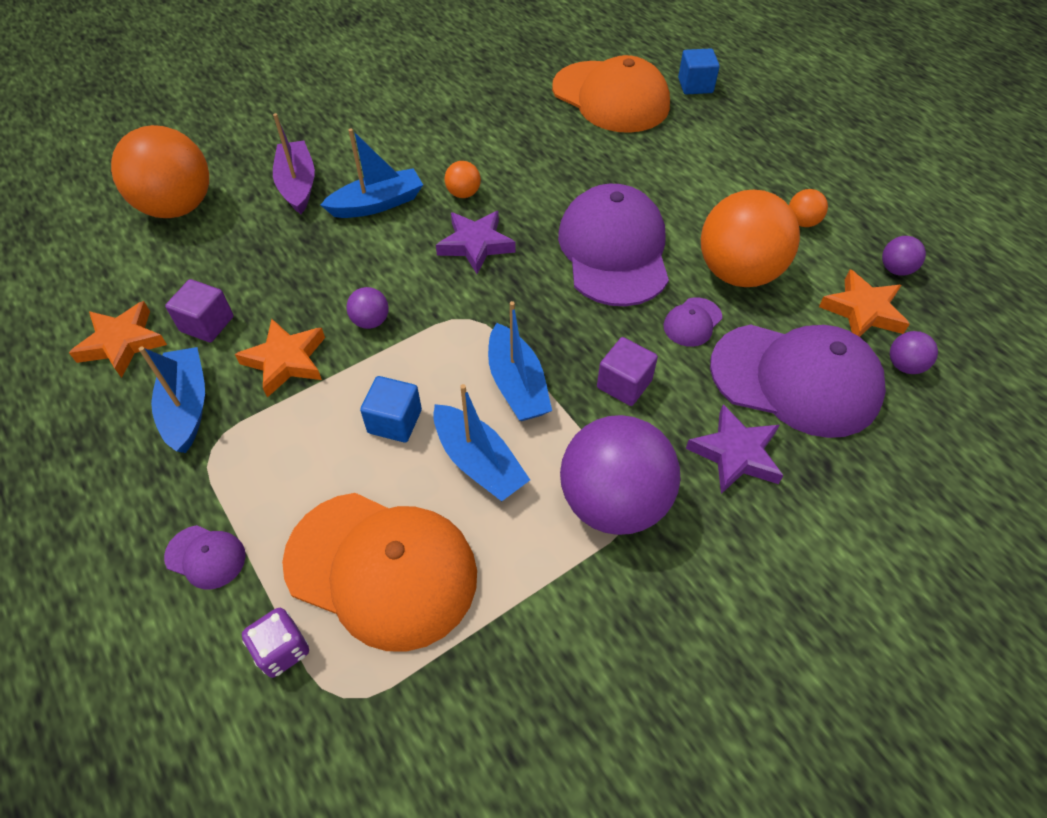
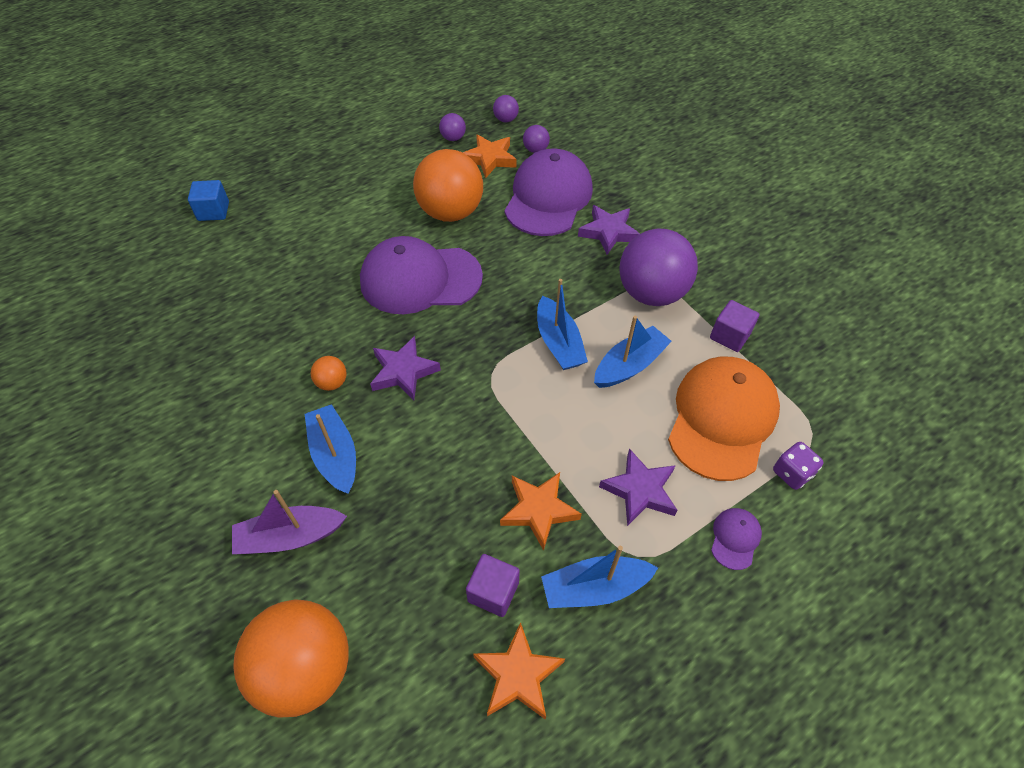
camera: 90 degrees left, 0 degrees up
purple ball [347,287,389,329] -> purple ball moved to [493,95,519,122]
blue cube [360,376,422,443] -> none
blue boat [488,301,552,421] -> blue boat turned 90 degrees clockwise [537,279,588,370]
orange cap [552,55,670,133] -> none
purple cube [597,337,658,406] -> purple cube moved to [710,300,760,352]
purple cap [663,297,722,347] -> none
orange ball [789,189,828,227] -> none
none -> purple star [599,448,677,526]

